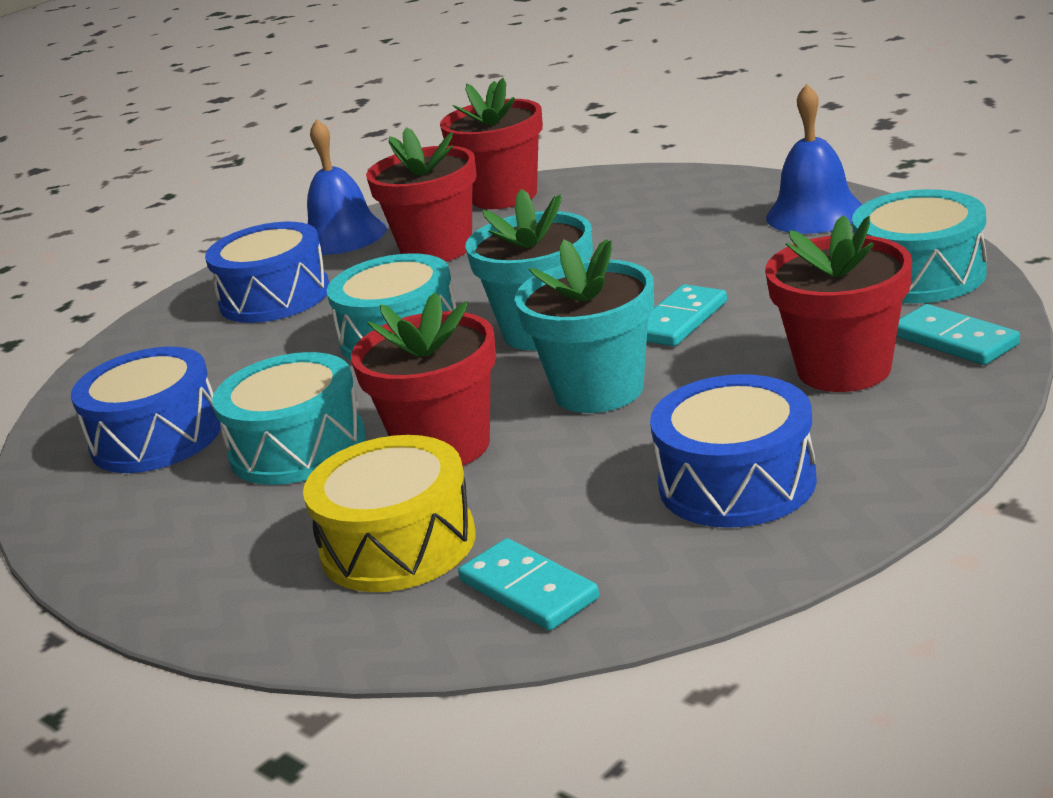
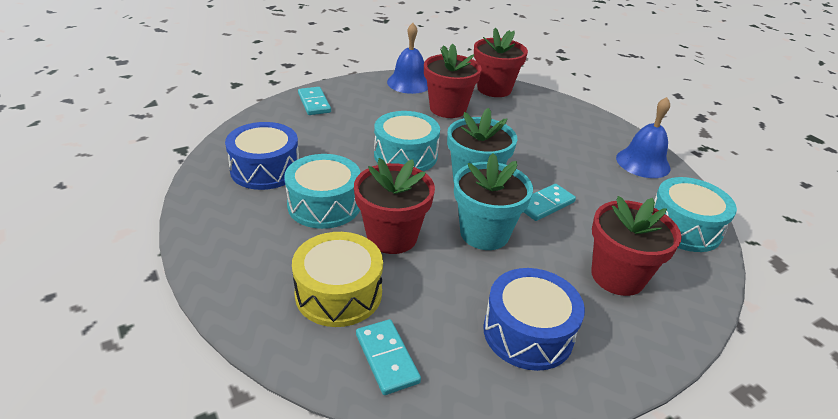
camera: 10 degrees right, 10 degrees up
blue drum [205,222,329,323] -> none
turquoise domino [897,304,1020,365] -> turquoise domino moved to [298,87,331,115]

